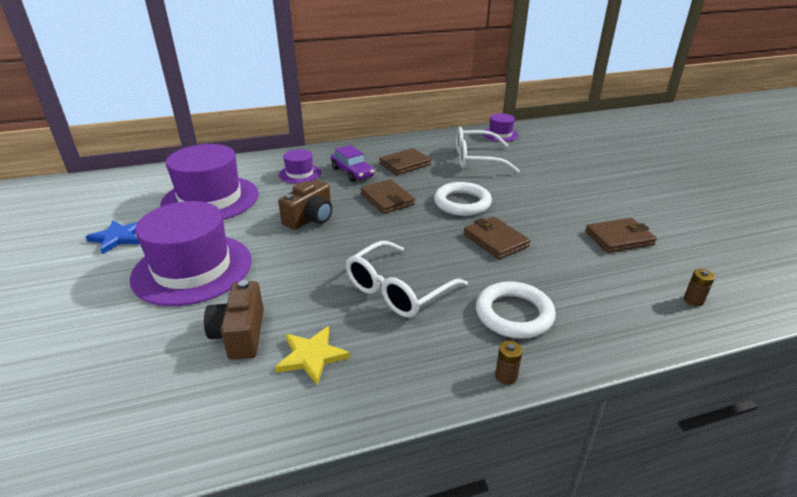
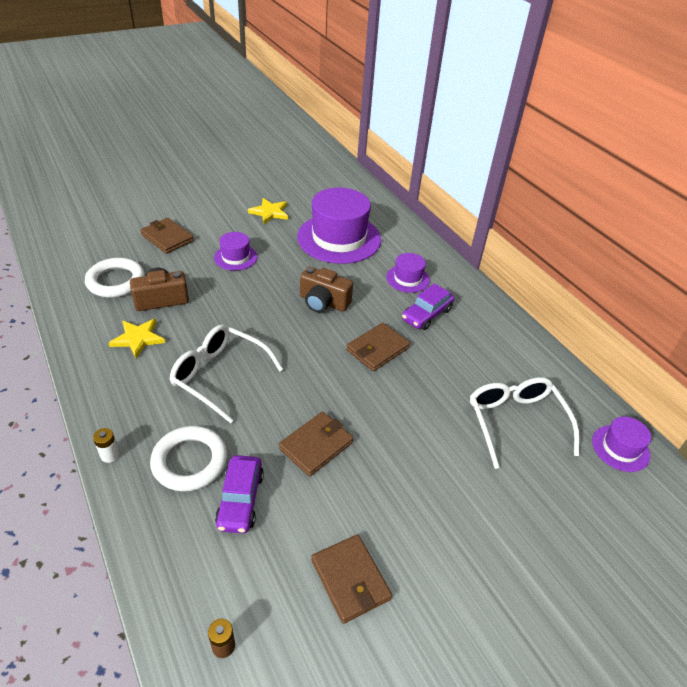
camera: 75 degrees right, 10 degrees up
blue star [86,220,140,254] -> yellow star [248,198,288,224]
purple hat [130,201,252,306] -> purple hat [214,232,257,271], size x0.48
brown wallet [379,148,431,175] -> brown wallet moved to [140,218,194,254]
white ring [434,182,492,216] -> white ring moved to [85,258,145,298]
brown battery [495,341,523,385] -> white battery [93,428,120,463]
none -> purple car [215,455,264,533]

